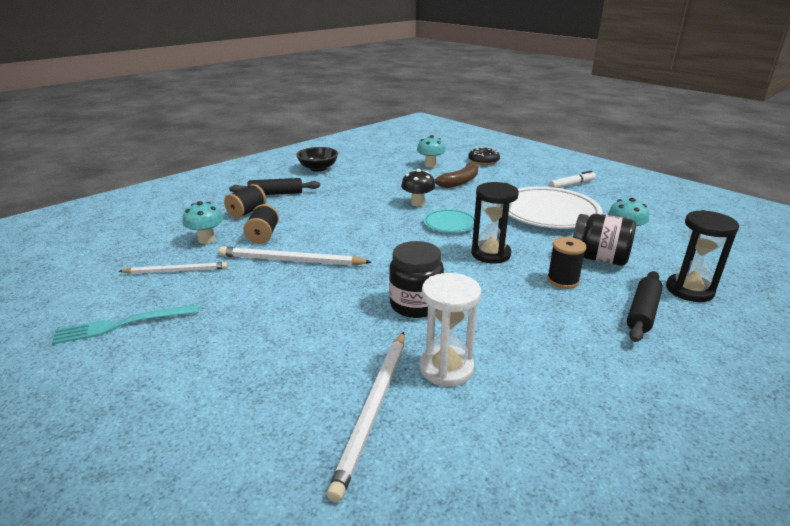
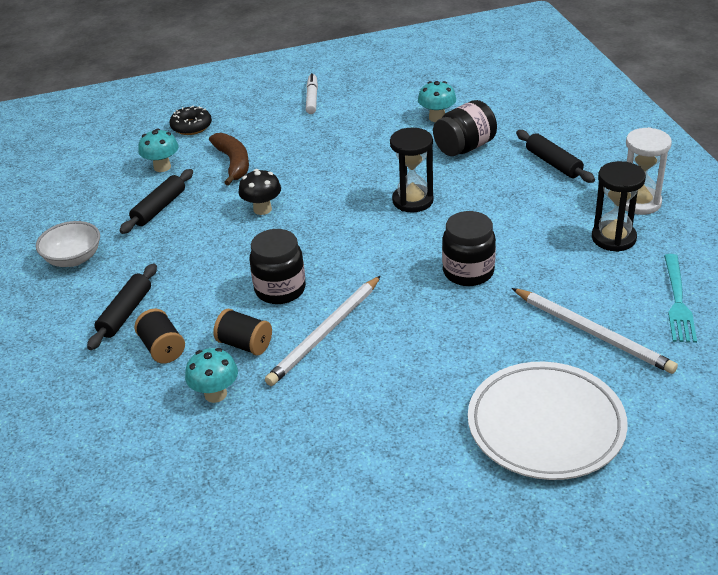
camera: 60 degrees left, 10 degrees up
turquoise fork [52,304,198,345] -> turquoise fork moved to [664,254,697,343]
white pencil [118,262,228,274] -> none
black bowl [296,147,338,172] -> white bowl [36,221,100,267]
white hourglass [420,273,481,387] -> white hourglass moved to [625,127,672,215]
turquoise plate [423,209,475,233] -> none
white plate [508,187,602,229] -> white plate moved to [468,362,628,480]
black spool [547,237,587,289] -> none
black hourglass [666,210,739,302] -> black hourglass moved to [592,161,646,252]
none -> black rolling pin [119,169,193,234]
none -> black jar [250,229,306,304]

